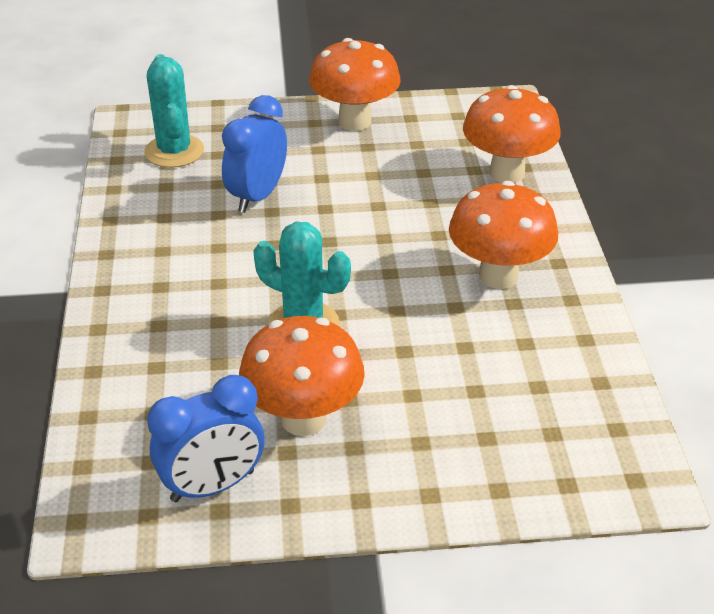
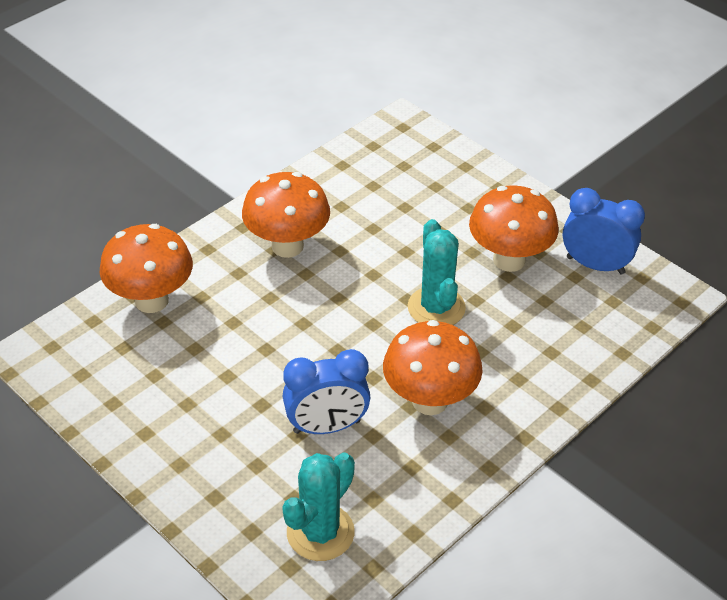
camera: 130 degrees left, 5 degrees up
orange mushroom [309,38,401,131] -> orange mushroom moved to [383,320,483,415]

